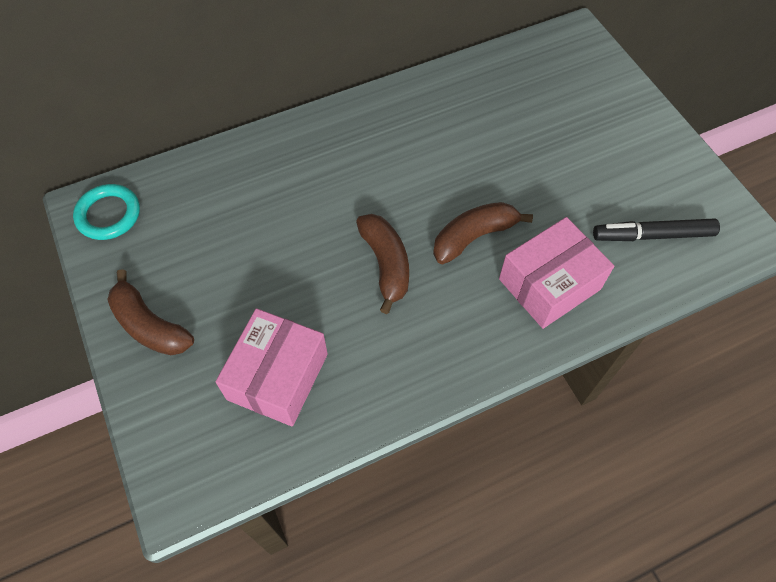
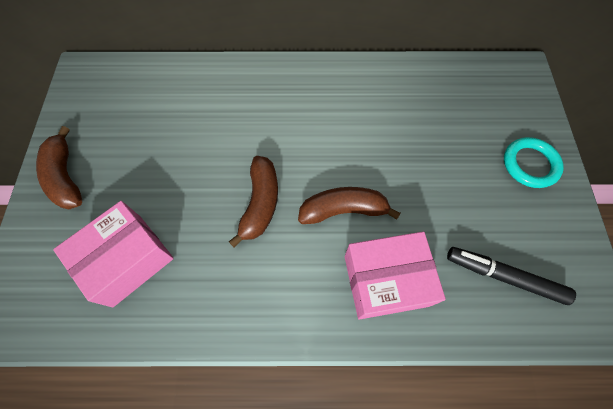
camera: 25 degrees right, 5 degrees up
turquoise ring [73,184,140,240] -> turquoise ring moved to [504,137,564,188]

